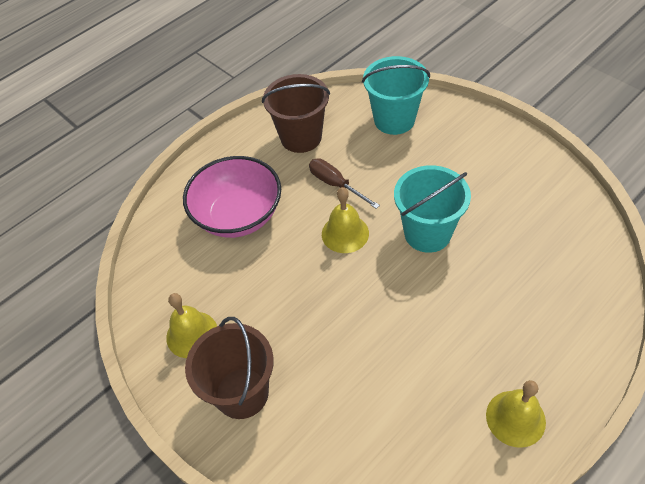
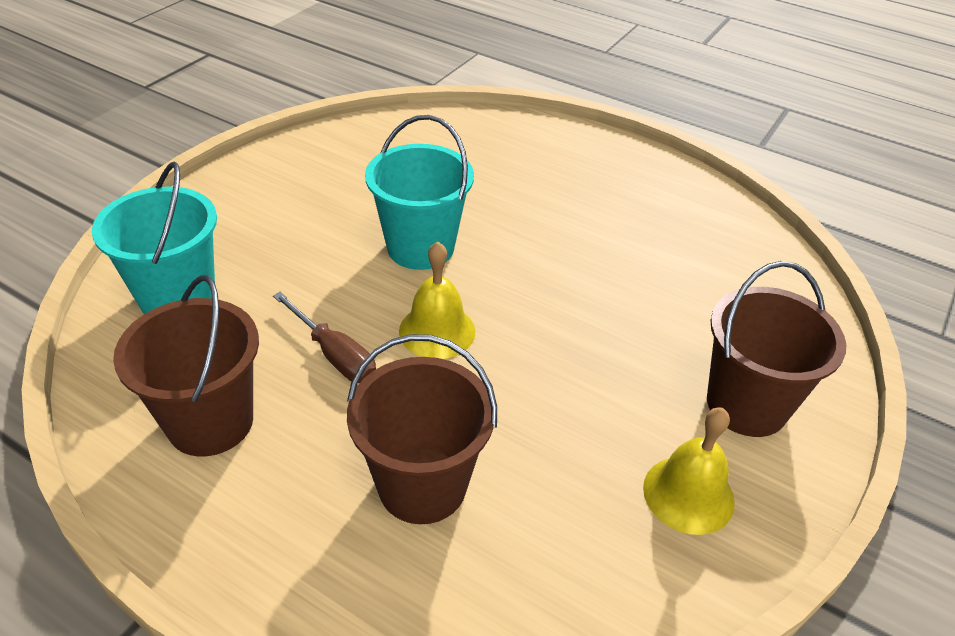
camera: 110 degrees left, 10 degrees down
pink bowl [183,156,281,238] -> brown bucket [347,334,497,524]
brown screwdriver [309,158,380,209] -> brown screwdriver turned 75 degrees counterclockwise [273,292,376,383]
yellow bell [486,380,546,448] -> none

